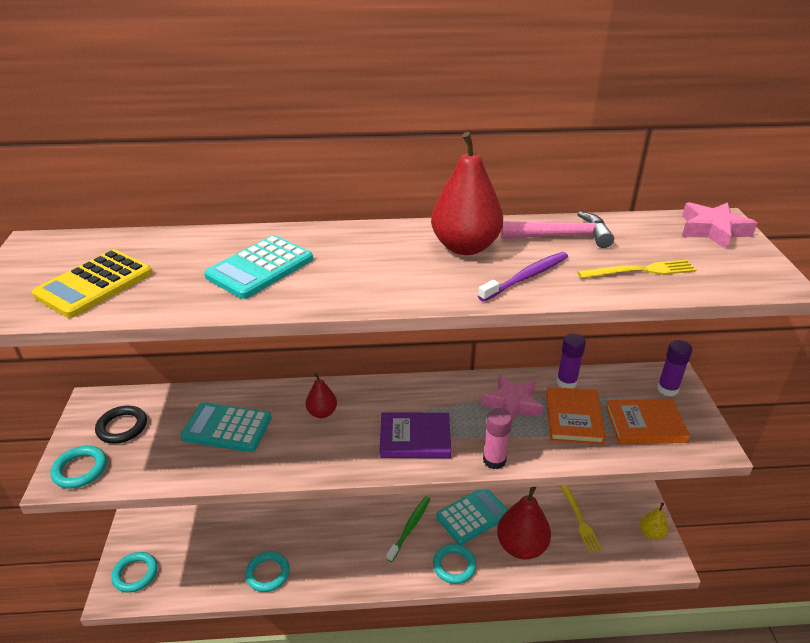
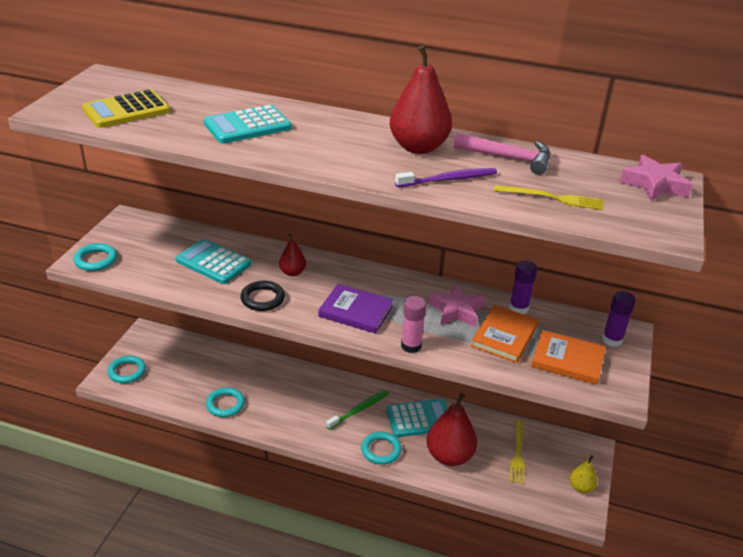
camera: 20 degrees right, 0 degrees up
black ring [95,406,147,444] -> black ring moved to [240,281,285,311]

